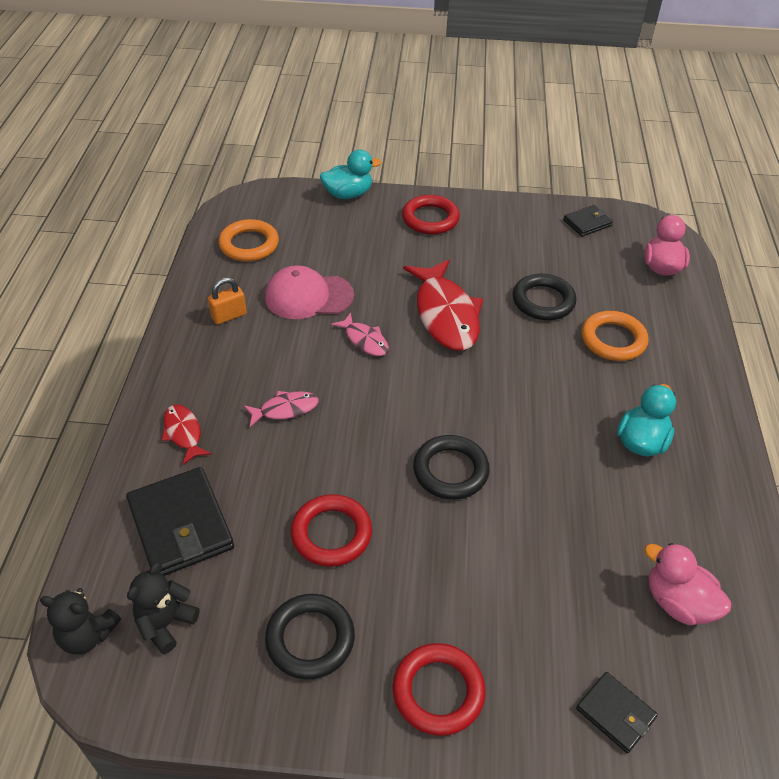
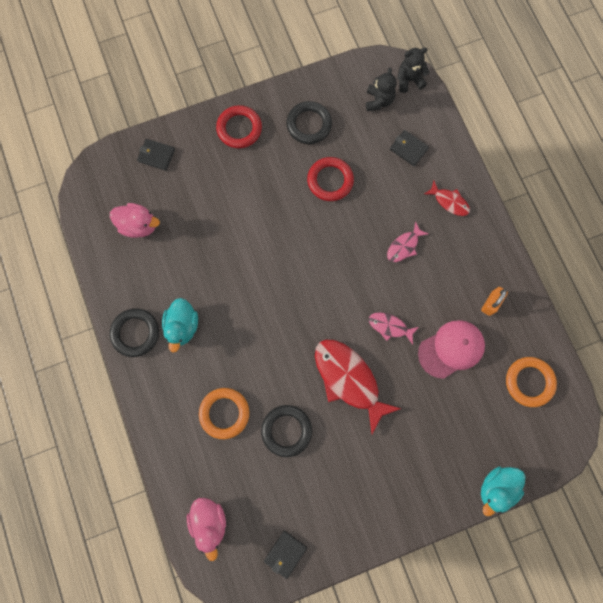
camera: 155 degrees right, 30 degrees up
black wallet [126,467,234,576] -> black wallet [390,130,429,166], size x0.54
red ring [402,195,460,234] -> none
black ring [413,435,490,500] -> black ring moved to [110,308,159,357]

